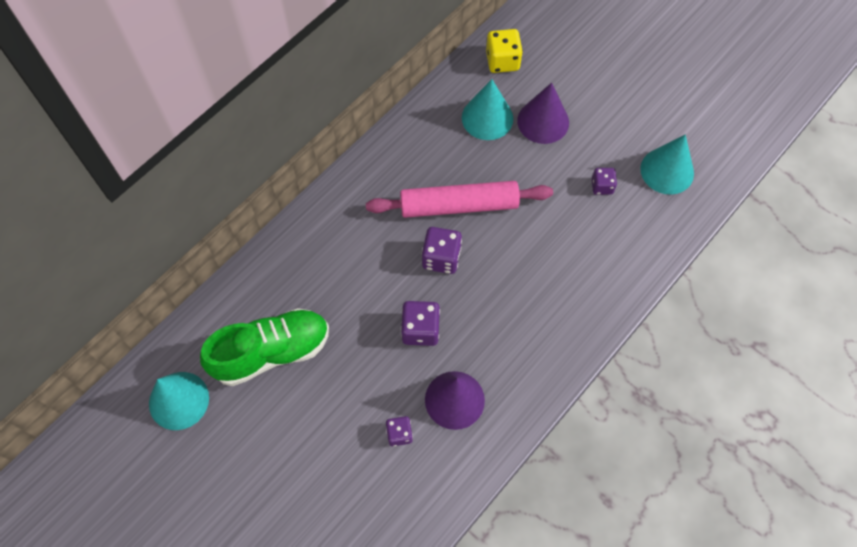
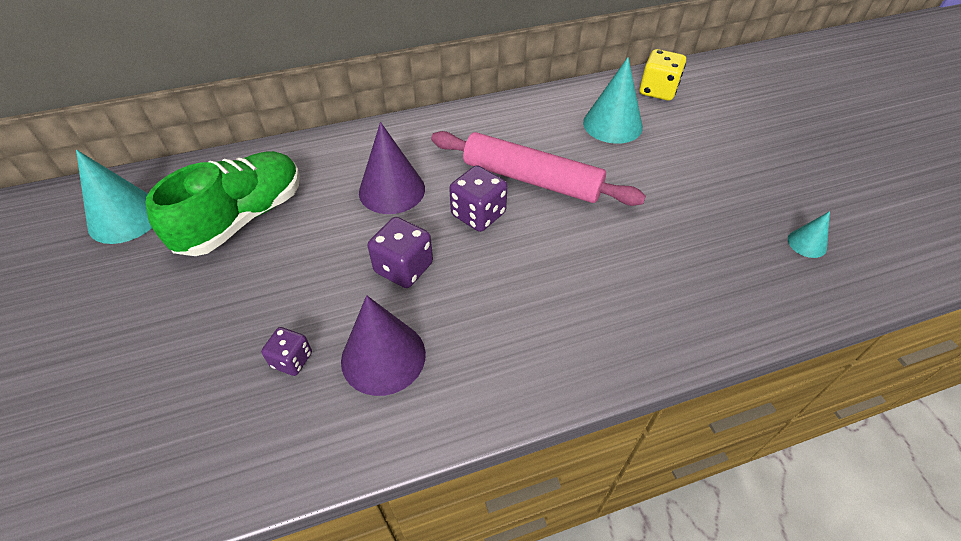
camera: 30 degrees right, 15 degrees down
green shoe [200,308,329,386] -> green shoe turned 60 degrees counterclockwise [145,151,300,256]
purple cone [517,83,569,144] -> purple cone moved to [359,122,425,214]
purple dice [592,168,617,195] -> none
turquoise cone [640,135,694,195] -> turquoise cone [788,211,830,258], size x0.51

